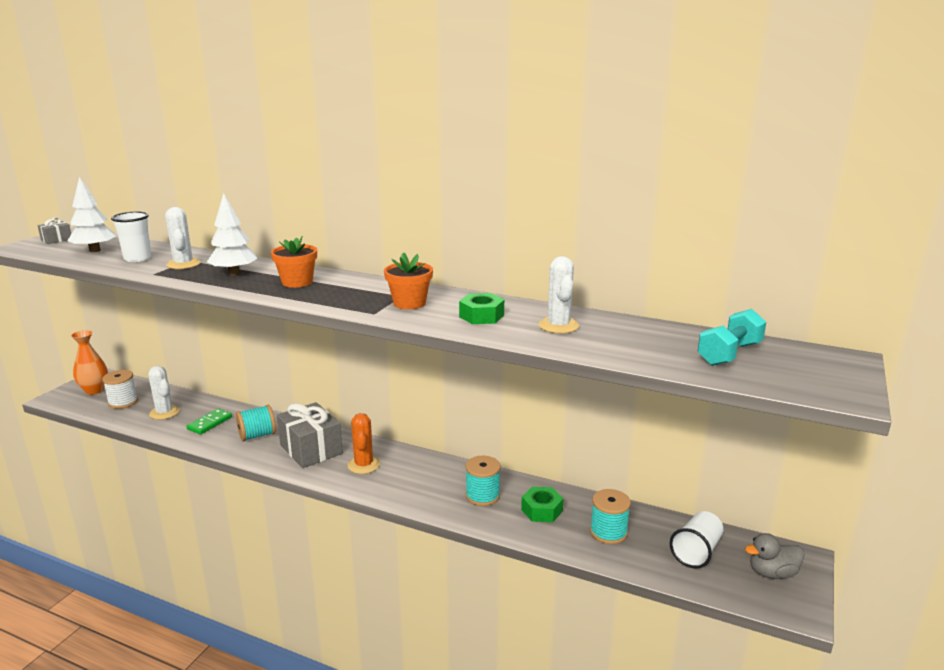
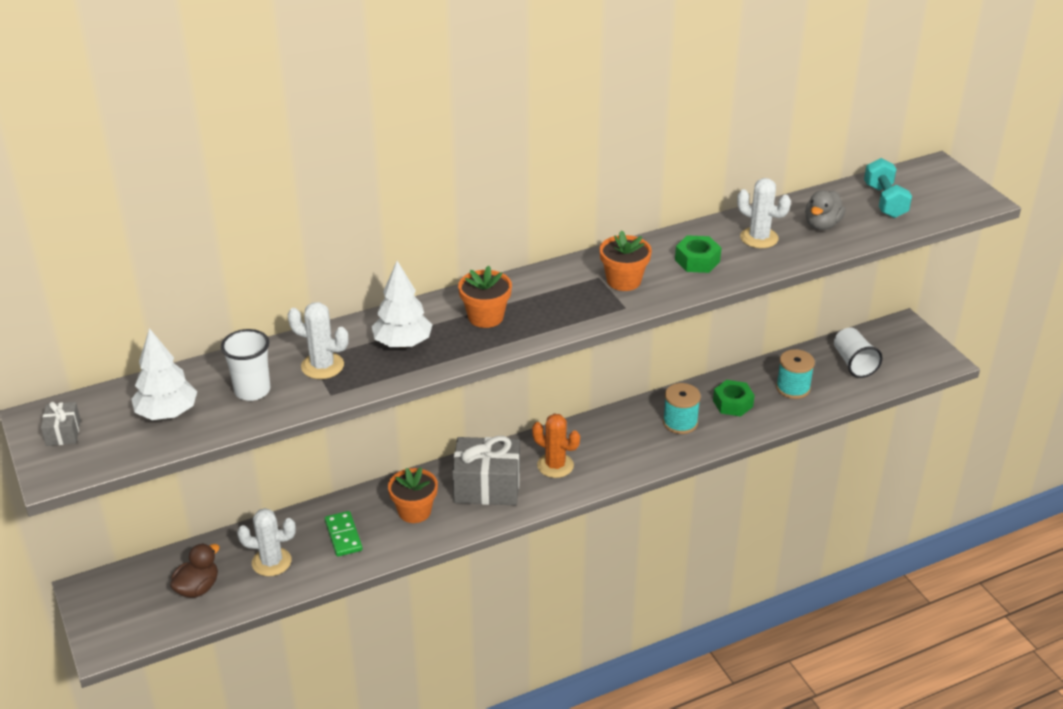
camera: 50 degrees left, 15 degrees up
orange vase [71,330,108,395] -> none
white spool [102,370,138,409] -> brown duck [170,543,220,598]
turquoise spool [236,405,276,441] -> orange flower pot [388,467,438,523]
grey duck [745,533,804,579] -> grey duck moved to [805,190,845,230]

